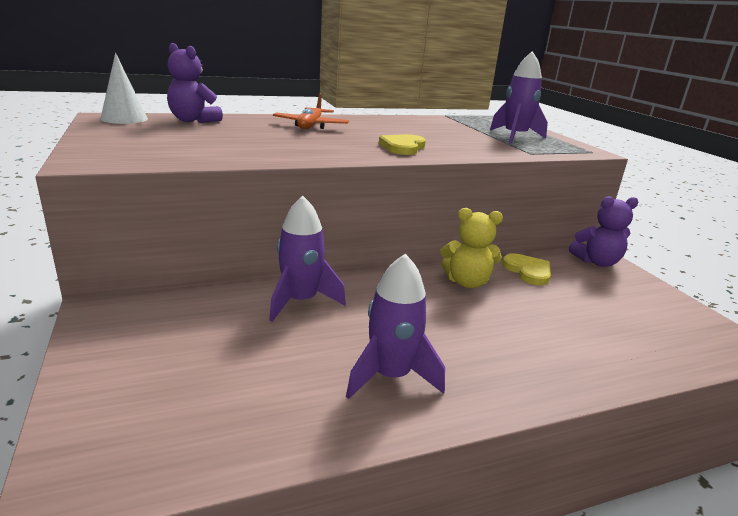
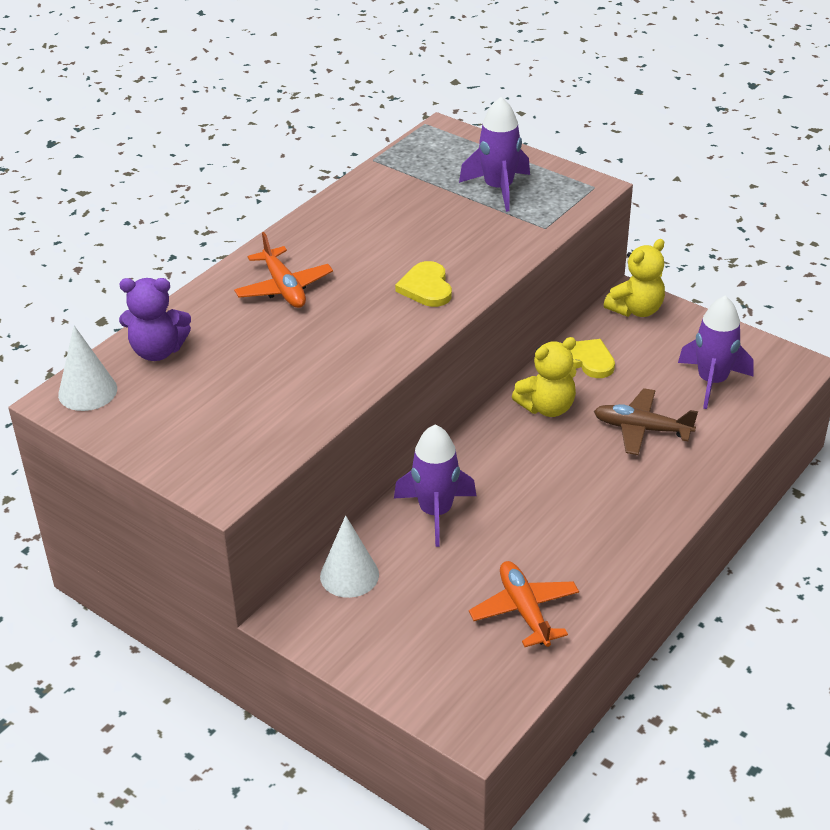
camera: 30 degrees left, 15 degrees up
purple rocket [346,254,445,399] -> purple rocket moved to [678,296,754,409]
purple teddy bear [569,196,638,267] -> yellow teddy bear [604,239,665,317]
none -> white cone [320,516,379,598]
none -> orange plane [469,561,579,647]
none -> brown plane [594,388,698,455]

